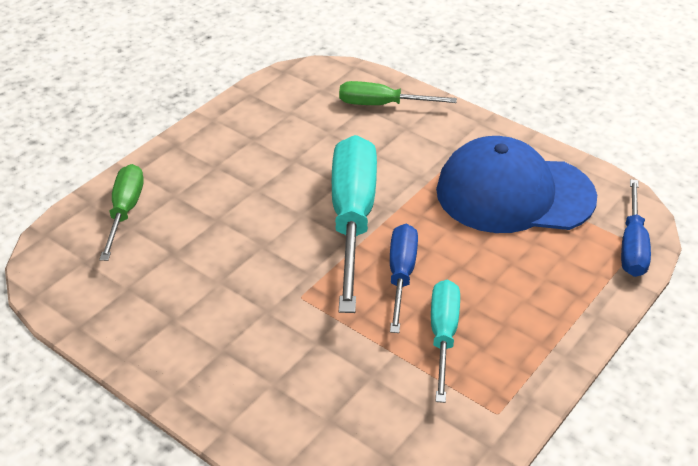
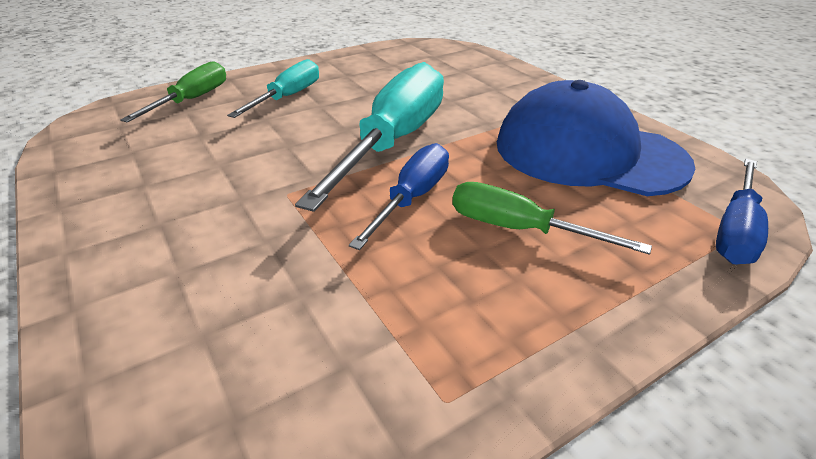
camera: 20 degrees right, 5 degrees down
green screwdriver [339,81,457,105] -> green screwdriver moved to [452,182,652,255]
turquoise screwdriver [431,280,460,403] -> turquoise screwdriver moved to [227,59,319,118]

